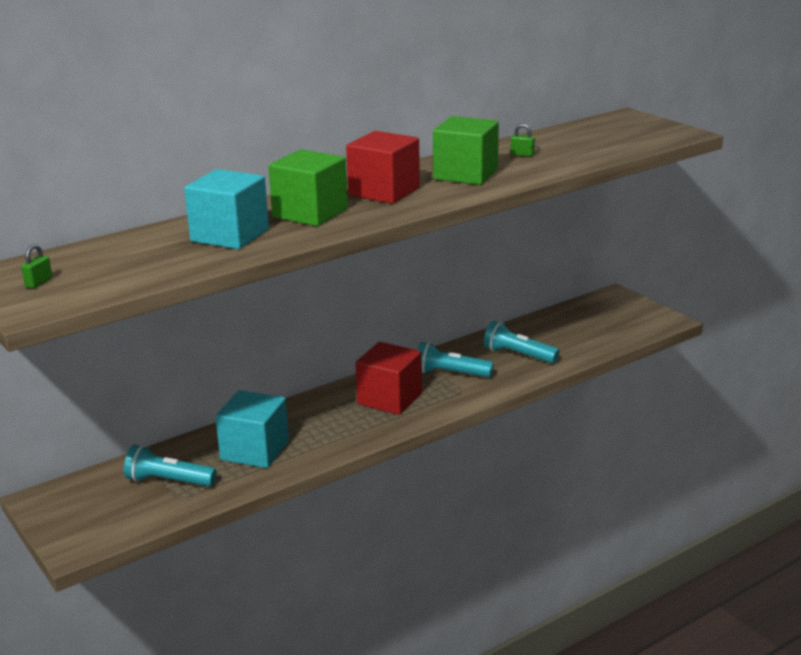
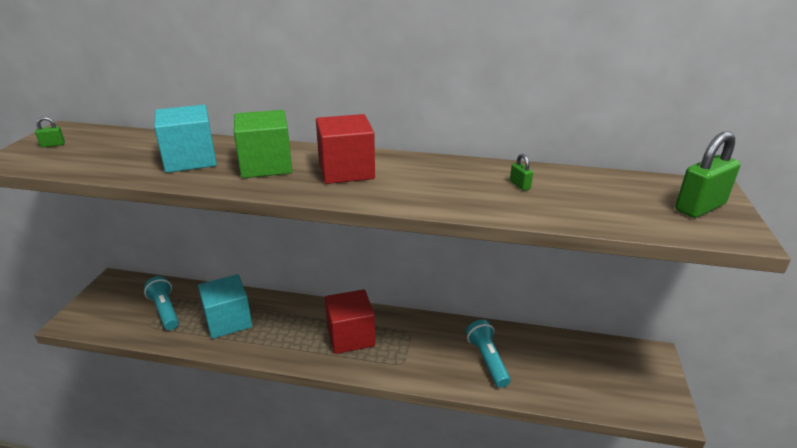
camera: 45 degrees right, 5 degrees up
turquoise flashlight [418,342,494,378] -> none
green cube [433,116,499,185] -> none
none -> green padlock [675,131,741,218]

